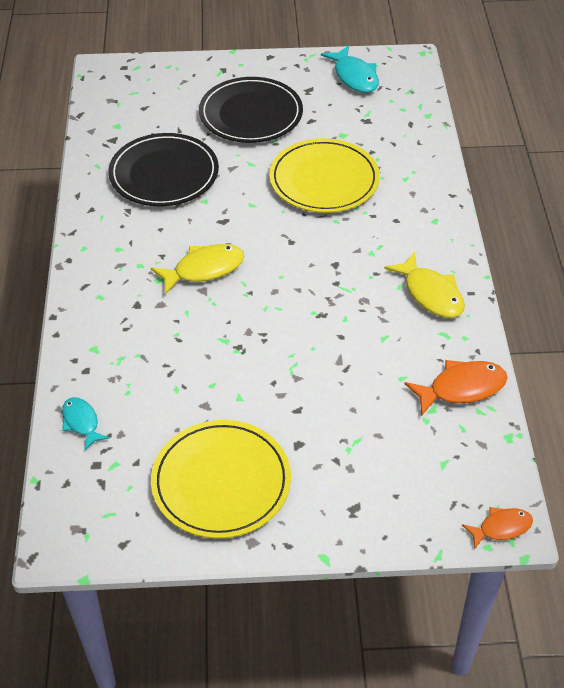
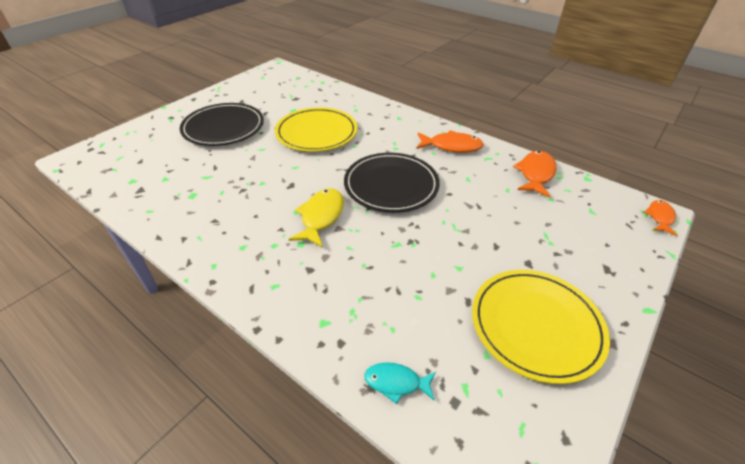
camera: 50 degrees left, 5 degrees down
black plate [108,133,219,206] -> black plate moved to [344,153,440,213]
turquoise fish [321,45,379,93] -> none
yellow fish [384,252,465,318] -> orange fish [416,130,484,153]

